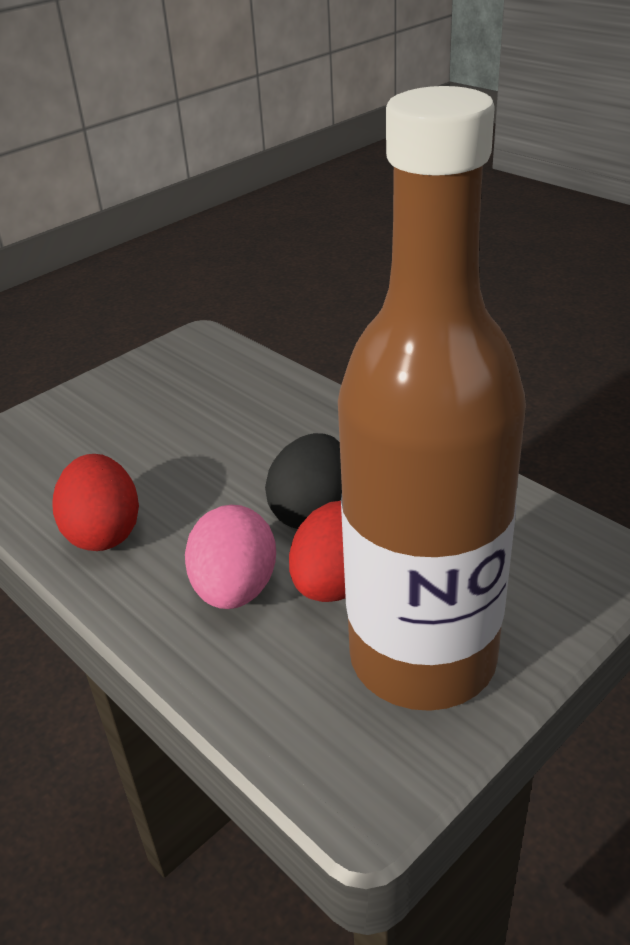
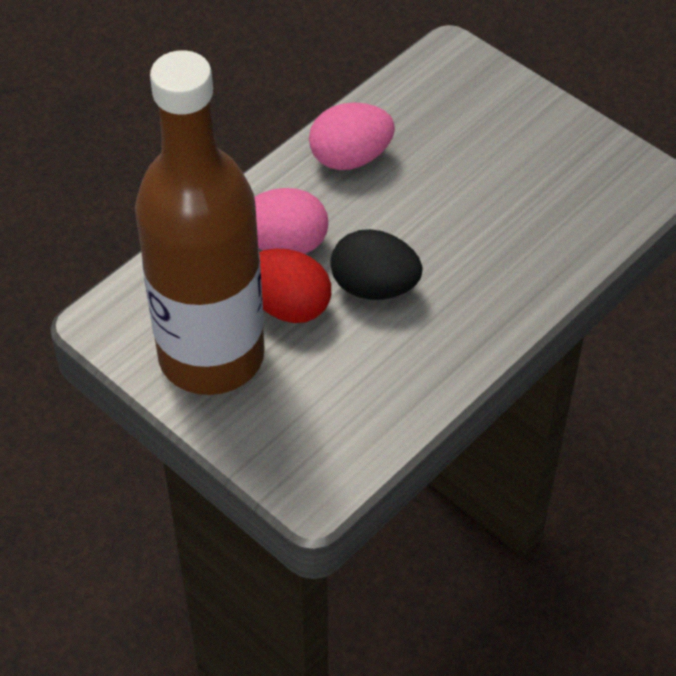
camera: 85 degrees right, 15 degrees up
red egg [52,454,139,551] -> pink egg [309,102,395,170]

